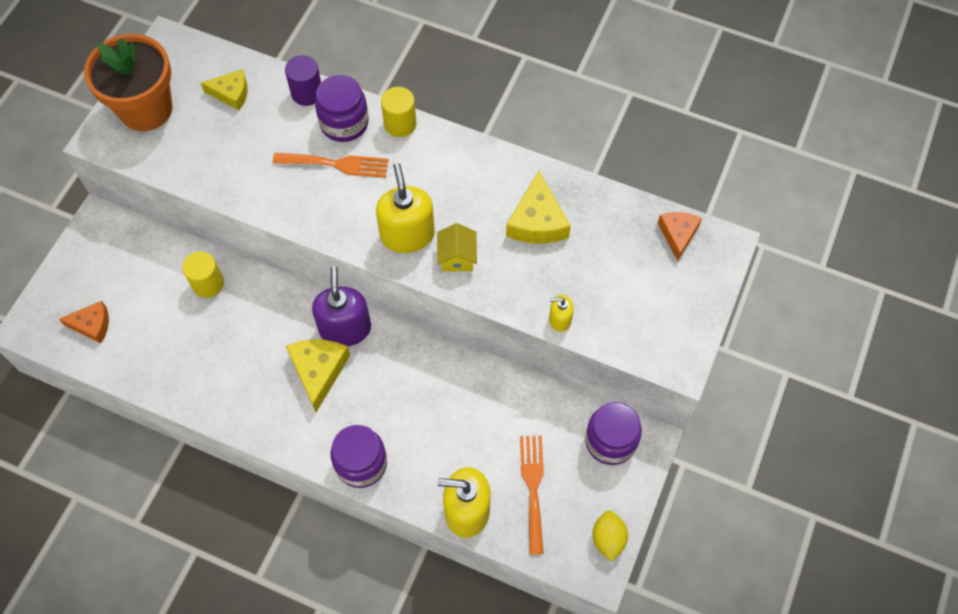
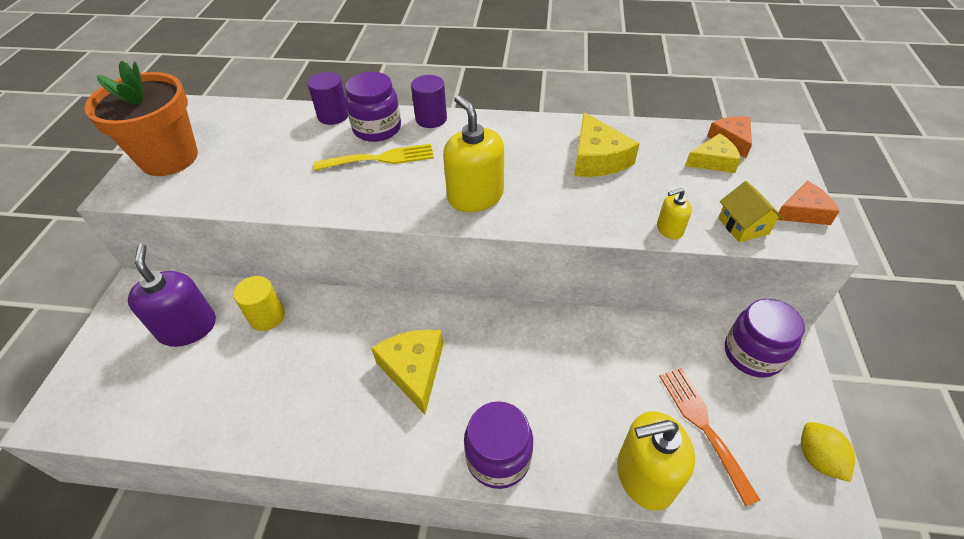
camera: 15 degrees left, 15 degrees down
orange cheese [59,301,109,343] -> orange cheese moved to [777,181,840,225]
yellow cheese [201,69,248,110] -> yellow cheese moved to [685,133,741,173]
orange fork [273,153,389,178] -> yellow fork [313,144,434,171]
purple soap dispenser [312,266,371,346] -> purple soap dispenser moved to [128,244,216,347]
yellow cylinder [381,87,416,137] -> purple cylinder [411,75,447,128]
yellow house [437,223,477,272] -> yellow house moved to [718,181,784,242]

